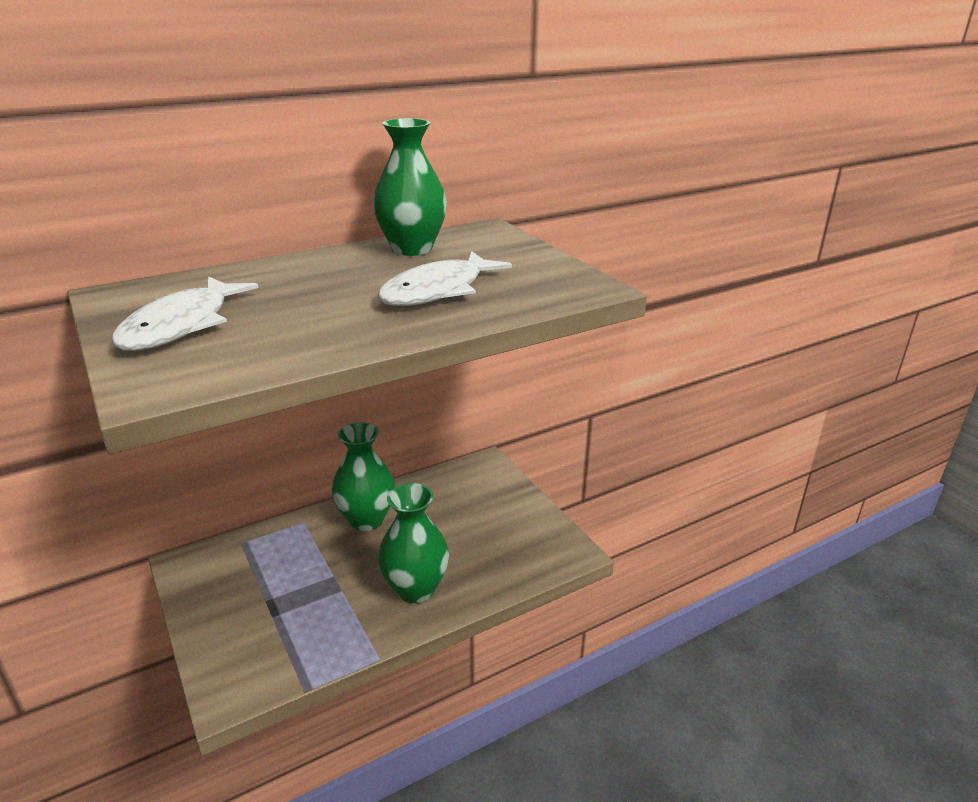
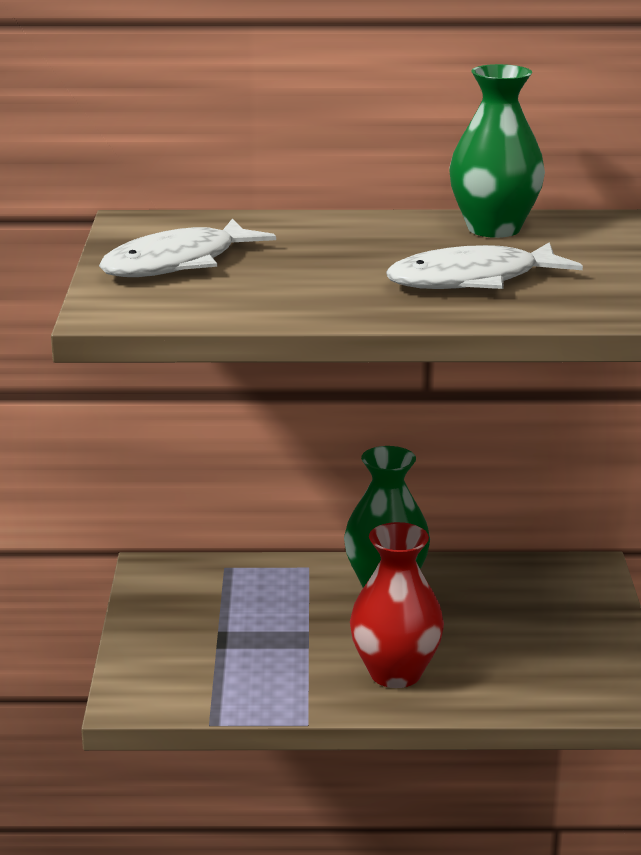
camera: 30 degrees right, 5 degrees down
green vase [378,483,449,603] -> red vase [350,522,444,688]

